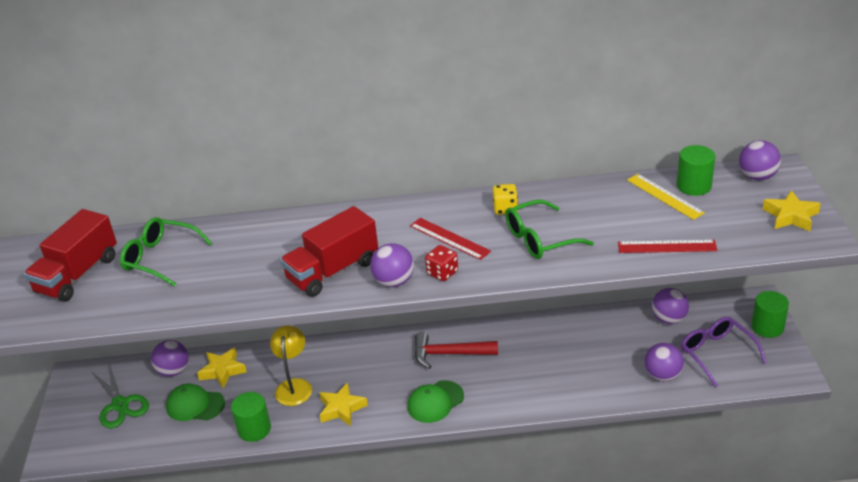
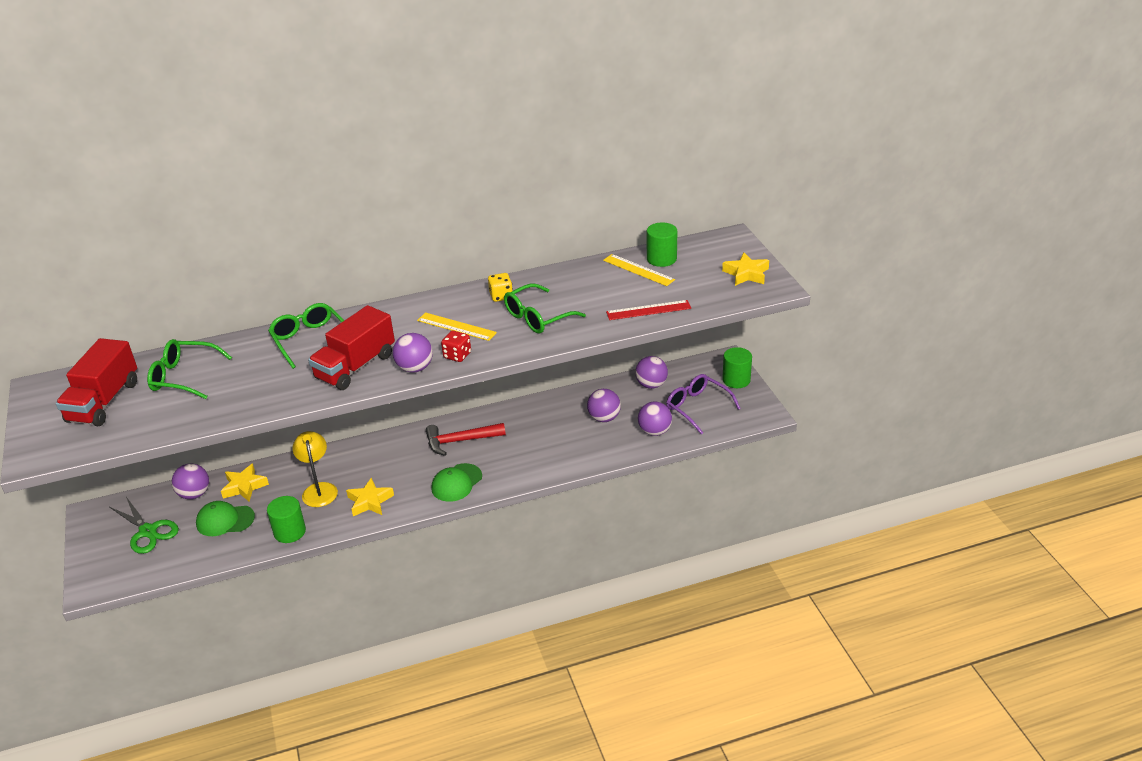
camera: 15 degrees left, 0 degrees up
red ruler [410,218,491,260] -> yellow ruler [417,312,497,341]
purple ball [739,140,781,180] -> purple ball moved to [587,389,621,422]
none -> green glasses [268,303,344,369]

